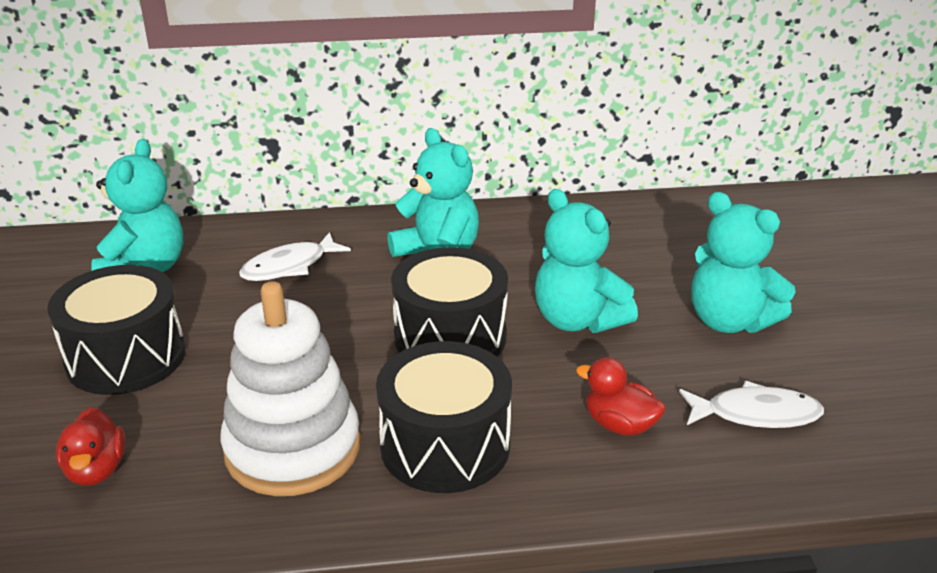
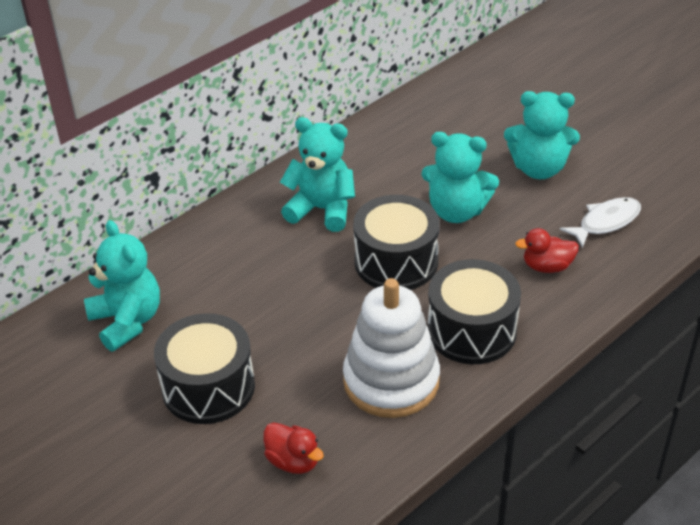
camera: 35 degrees left, 10 degrees up
white fish [239,232,351,281] -> none

